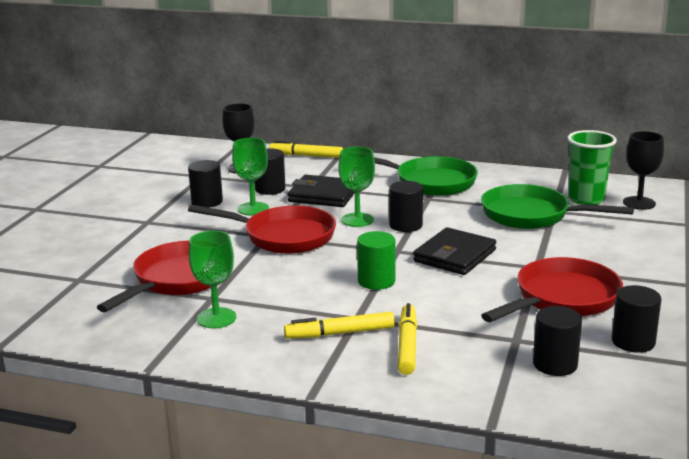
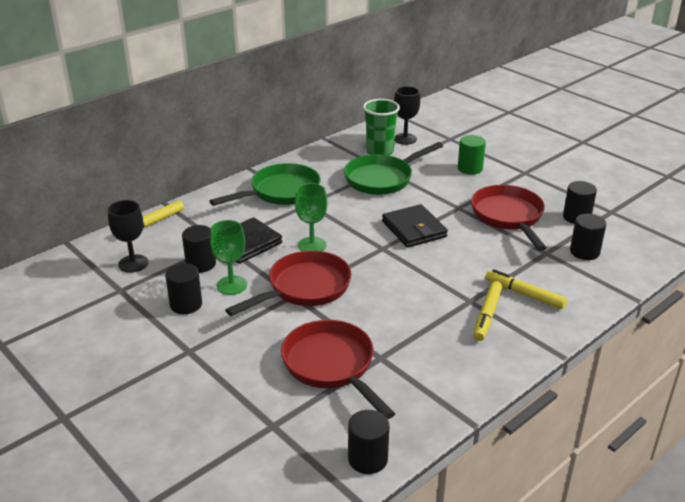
camera: 60 degrees left, 10 degrees up
green goblet [189,231,236,328] -> none
green cylinder [357,231,395,290] -> green cylinder moved to [458,135,486,175]
black cylinder [389,181,423,232] -> black cylinder moved to [348,410,389,474]

